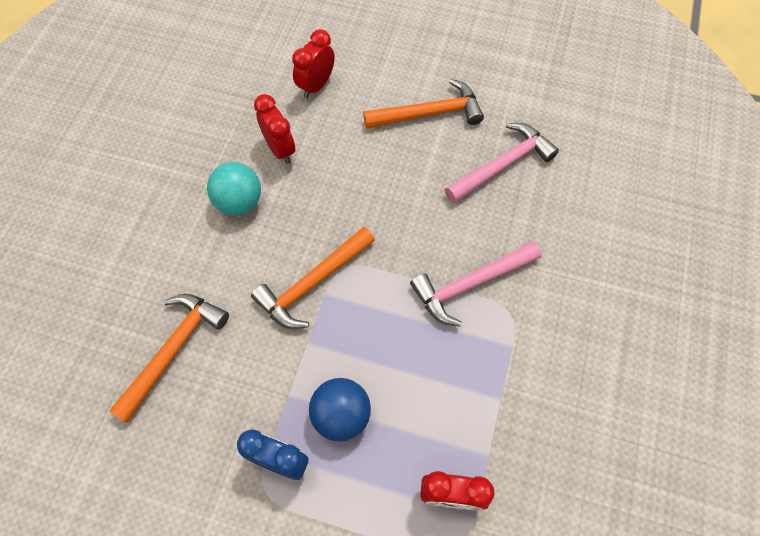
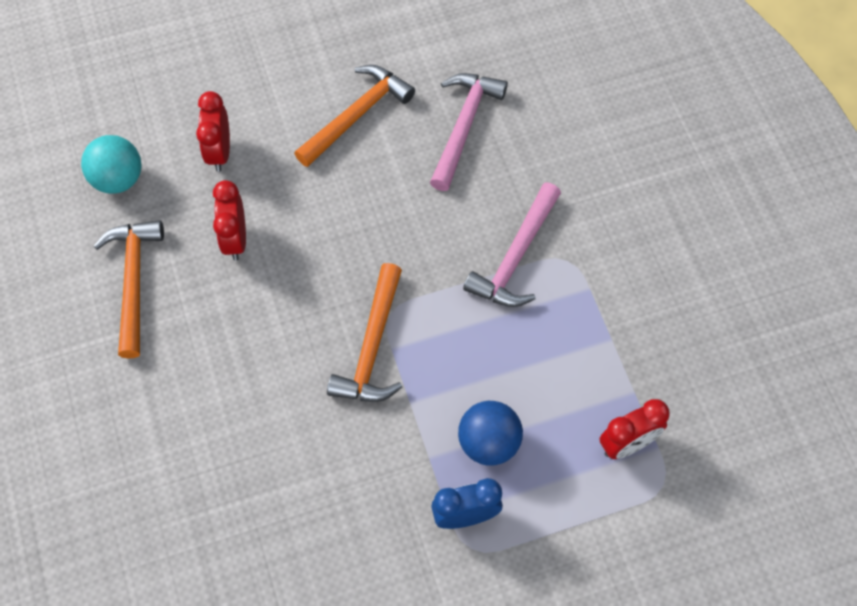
camera: 35 degrees left, 0 degrees up
orange hammer [109,294,229,423] -> orange hammer moved to [94,220,164,358]
turquoise ball [207,162,261,215] -> turquoise ball moved to [81,135,142,194]
red clock [254,94,295,164] -> red clock turned 120 degrees counterclockwise [213,180,246,261]

